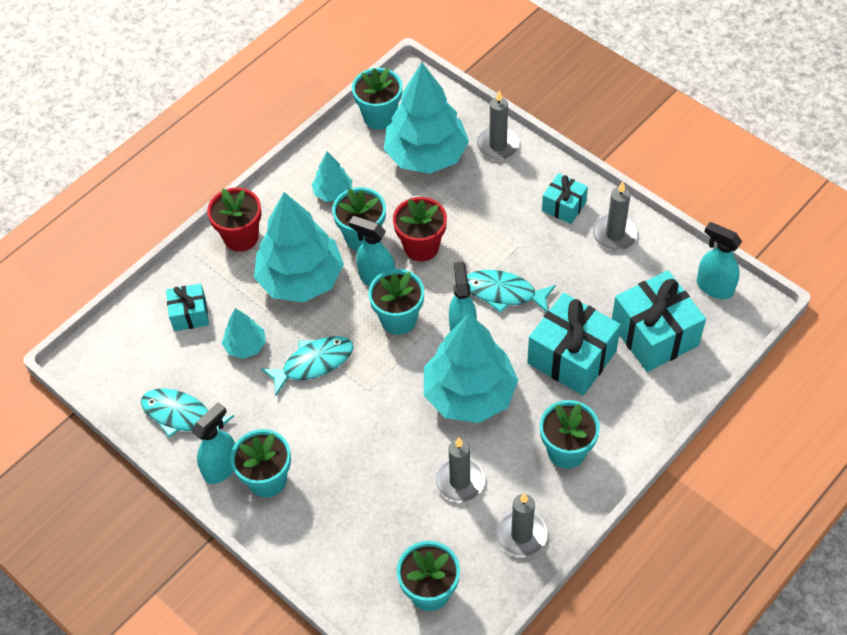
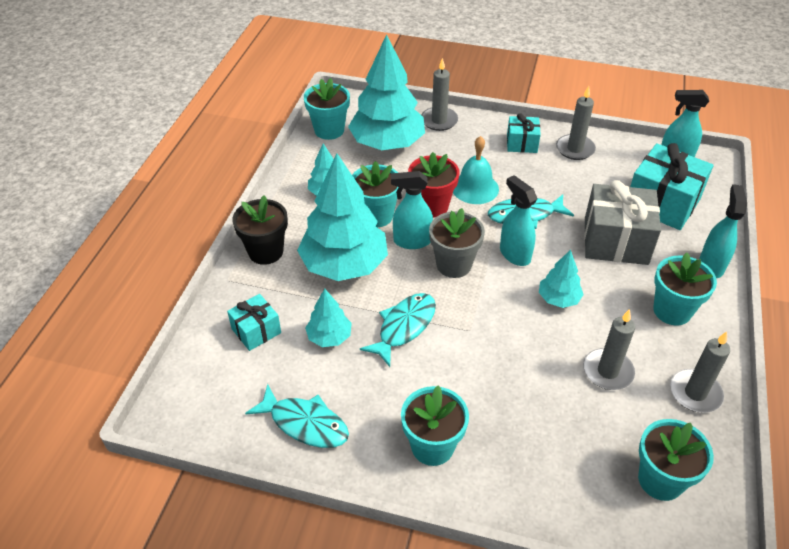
camera: 30 degrees left, 10 degrees down
turquoise fish [141,388,234,438] -> turquoise fish turned 150 degrees counterclockwise [245,384,349,448]
turquoise spray bottle [192,402,235,484] -> turquoise spray bottle moved to [699,184,747,278]
red flower pot [207,187,262,252] -> black flower pot [232,195,288,265]
turquoise flower pot [368,269,424,335] -> grey flower pot [429,208,485,278]
turquoise tree [424,313,518,423] -> turquoise tree [539,250,584,308], size x0.48
turquoise gift [527,293,621,396] -> grey gift [584,180,661,265]
none -> turquoise bell [453,136,499,204]

